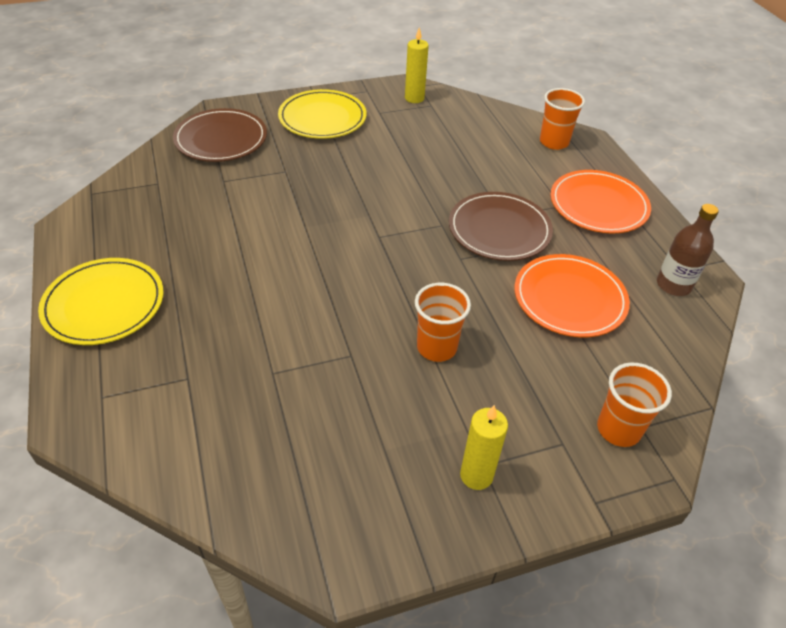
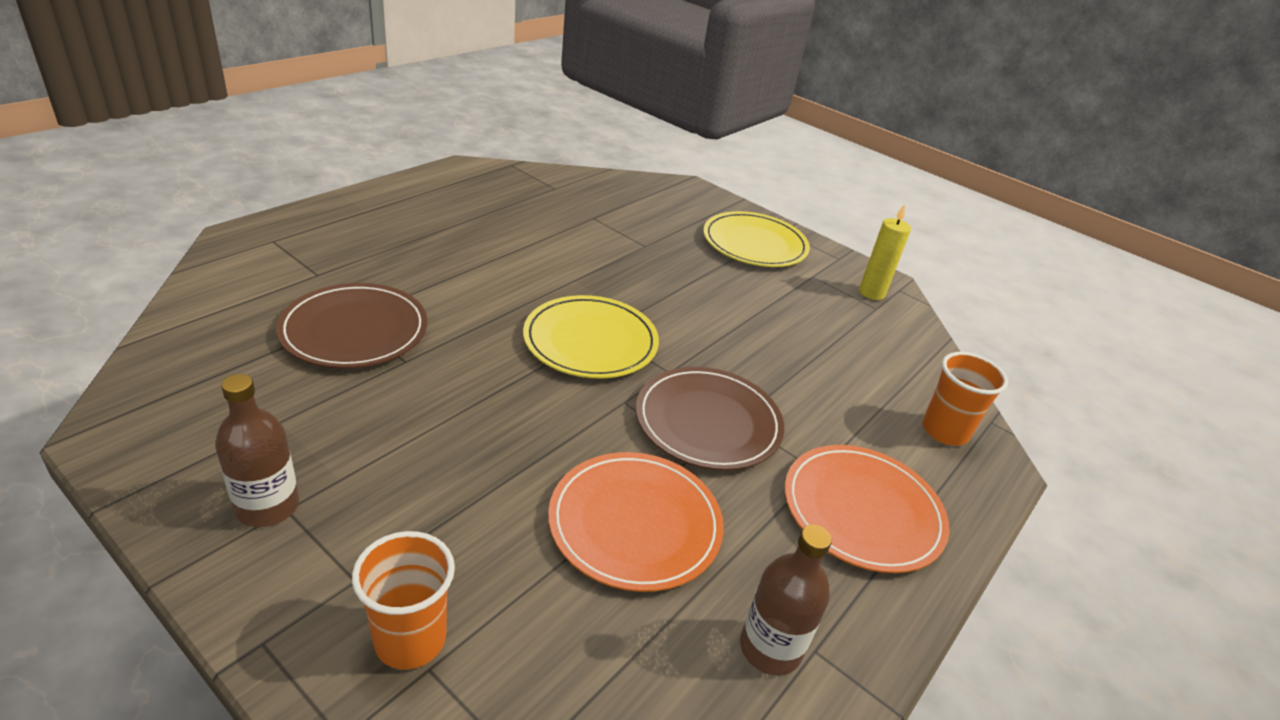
camera: 55 degrees right, 10 degrees down
yellow plate [38,258,163,345] -> yellow plate moved to [523,295,659,378]
brown plate [173,108,267,162] -> brown plate moved to [276,283,427,368]
orange cup [415,283,471,362] -> none
yellow candle [460,405,508,490] -> brown bottle [215,374,299,527]

